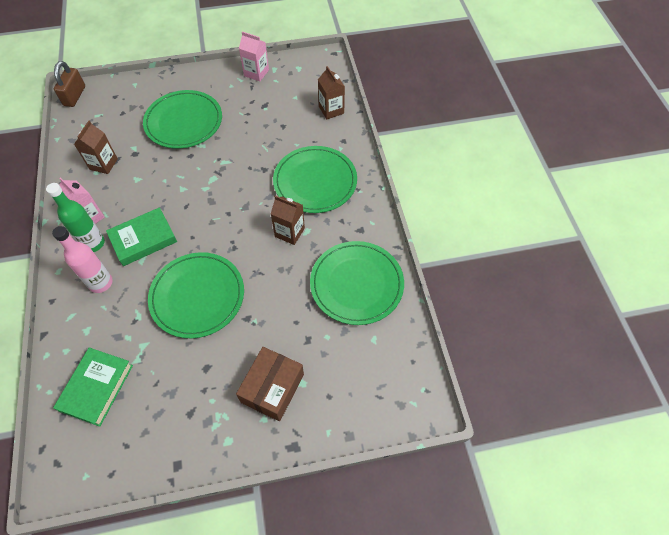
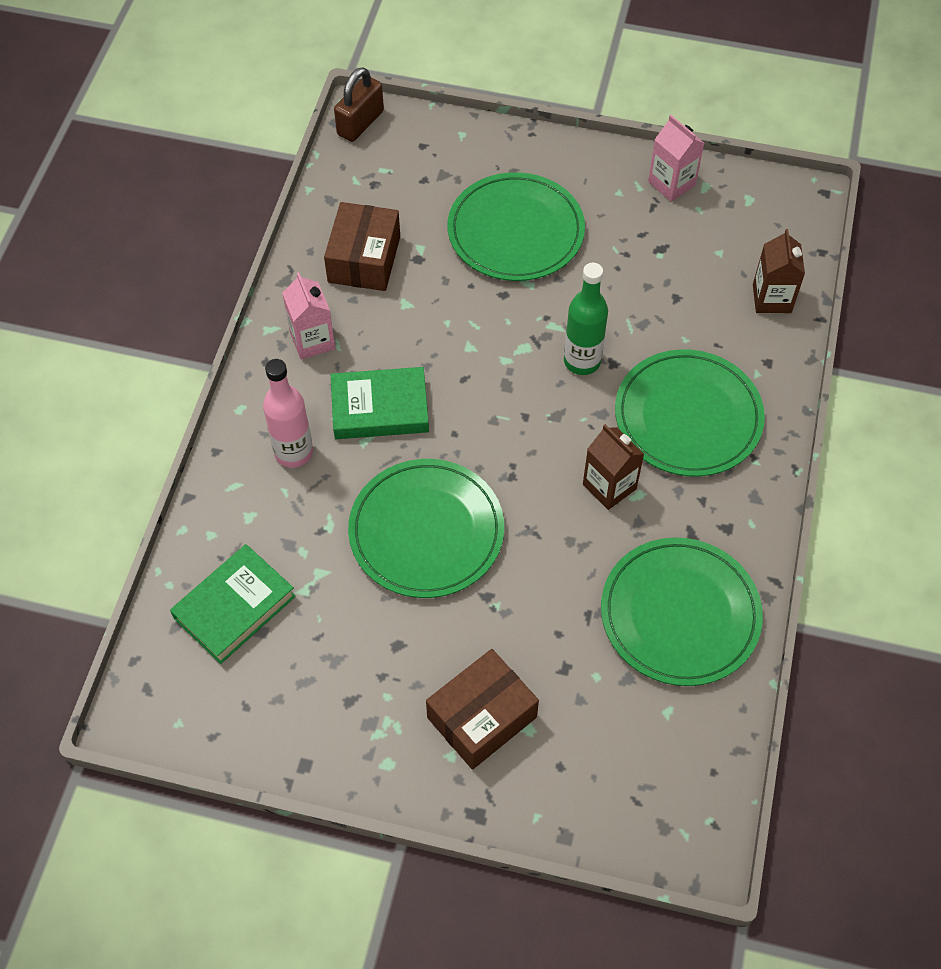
camera: 25 degrees right, 0 degrees up
green bottle [46,183,105,252] -> green bottle moved to [564,263,608,375]
brown carton [74,121,118,174] -> brown box [324,202,400,291]

